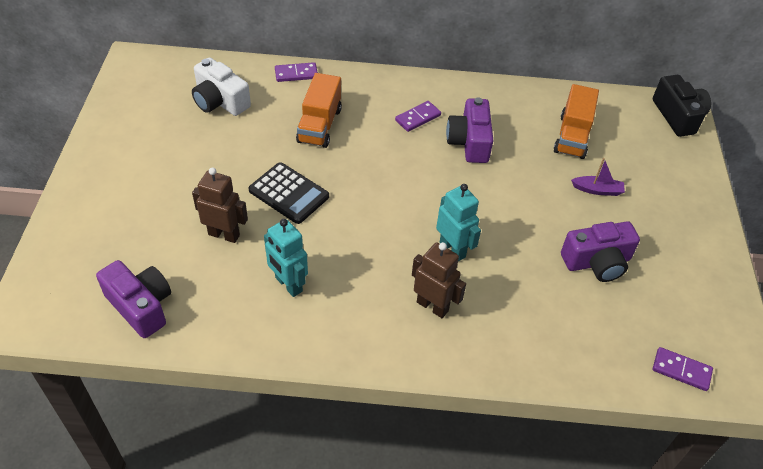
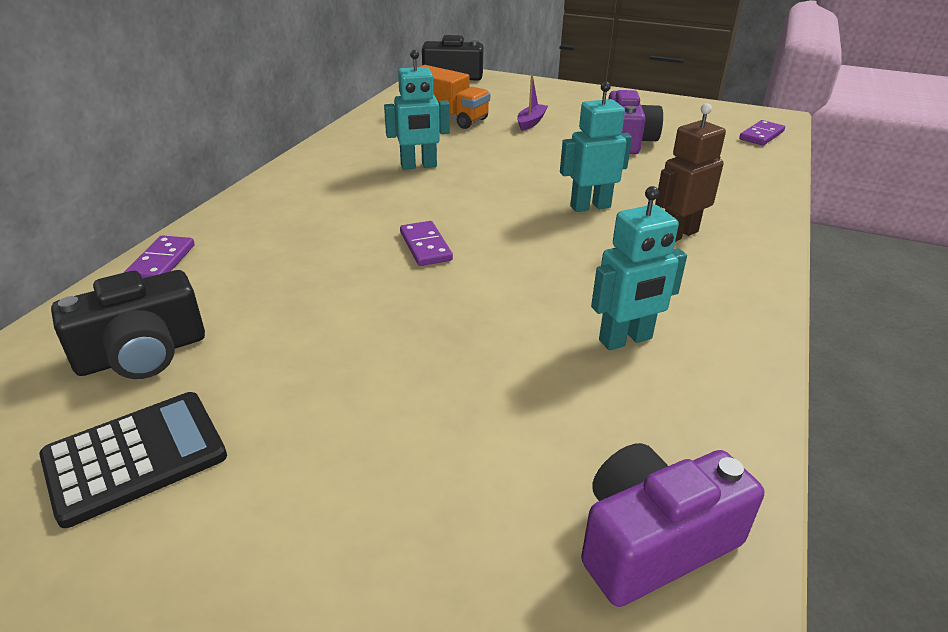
camera: 70 degrees left, 15 degrees down
white camera [192,57,251,116] -> black camera [51,270,205,379]
brown robot [192,167,248,243] -> none
black calculator [249,162,329,224] -> black calculator moved to [39,392,227,528]
orange truck [296,73,342,148] -> none
purple domino [395,101,441,132] -> purple domino moved to [400,221,453,266]
purple camera [446,97,493,163] -> turquoise robot [384,50,450,170]

